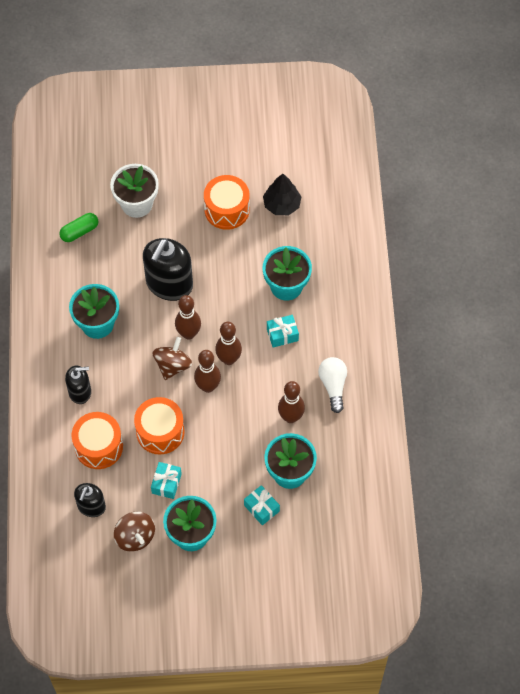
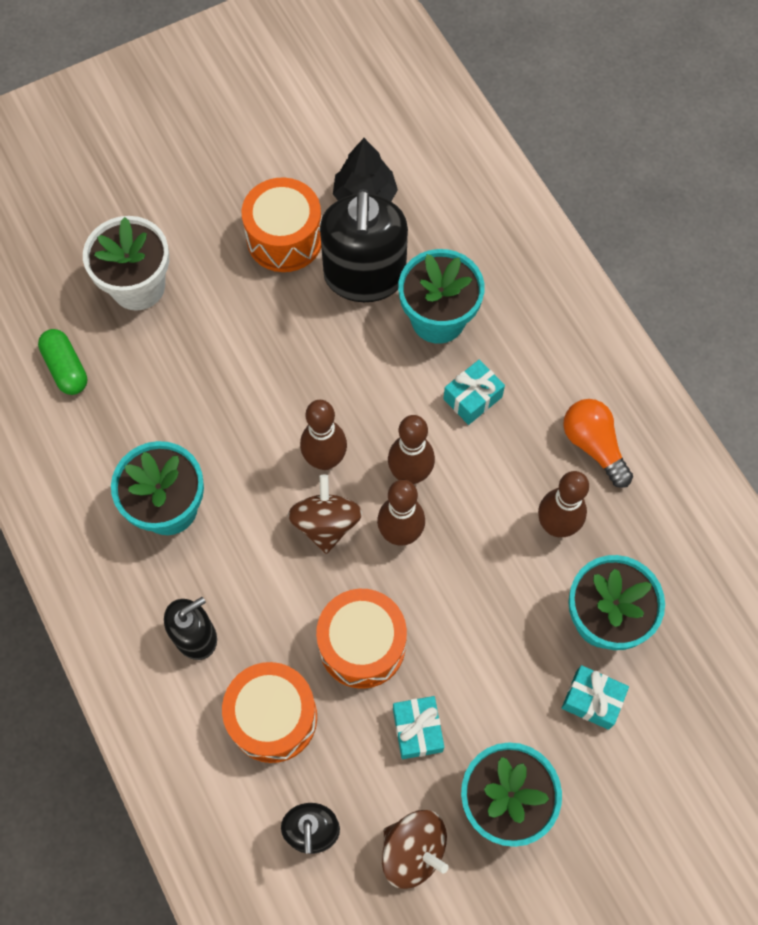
camera: 25 degrees left, 5 degrees up
green capsule [59,213,98,242] -> green capsule turned 60 degrees counterclockwise [38,329,87,395]
black soap dispenser [143,238,193,301] -> black soap dispenser moved to [320,189,408,302]
white light bulb [318,357,347,413] -> orange light bulb [563,399,633,488]

